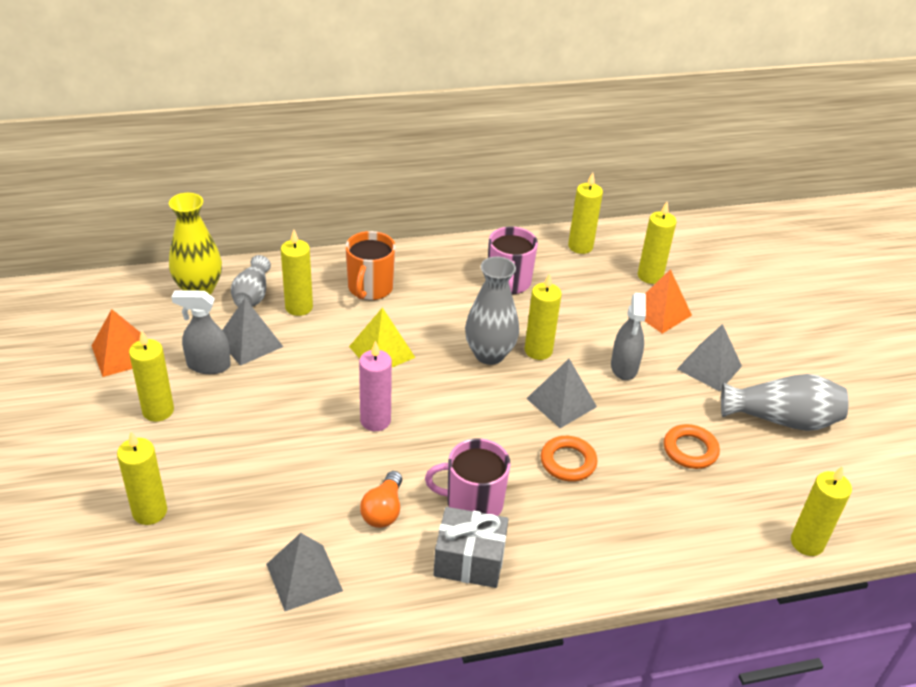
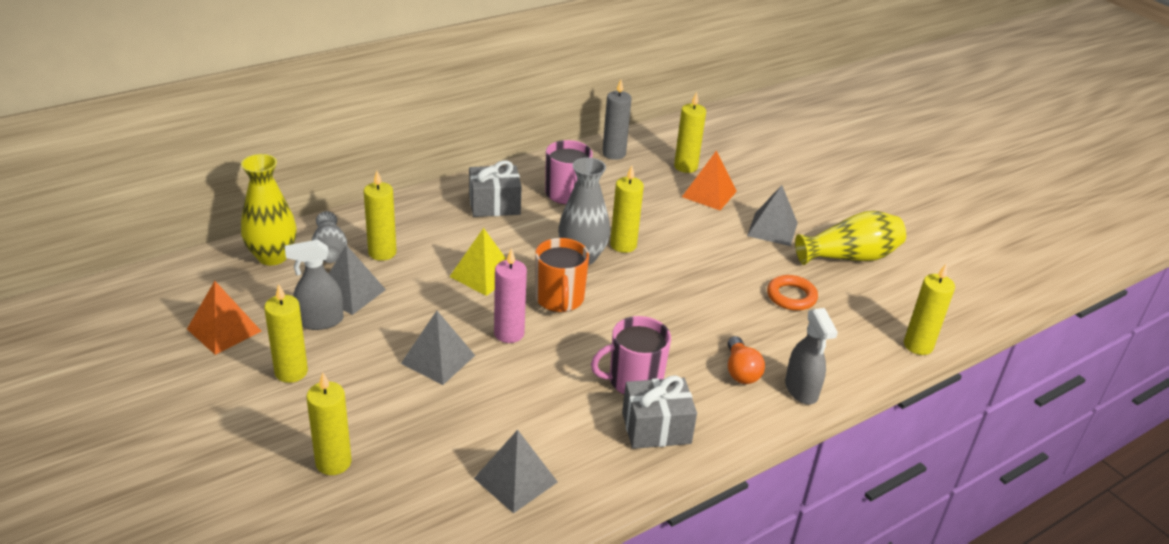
camera: 20 degrees left, 5 degrees down
orange mug [346,231,396,300] -> orange mug moved to [535,238,589,312]
orange light bulb [360,471,402,528] -> orange light bulb moved to [727,336,765,384]
grey pyramid [526,359,597,428] -> grey pyramid moved to [401,311,475,385]
orange ring [541,436,597,482] -> none
yellow candle [568,173,603,254] -> grey candle [602,80,632,160]
grey spray bottle [611,293,646,380] -> grey spray bottle moved to [785,308,838,404]
grey vase [721,374,848,431] -> yellow vase [795,211,906,265]
none -> grey gift [469,160,522,217]

